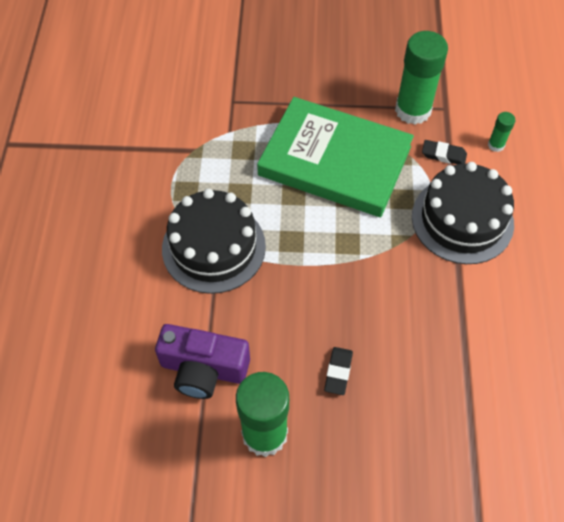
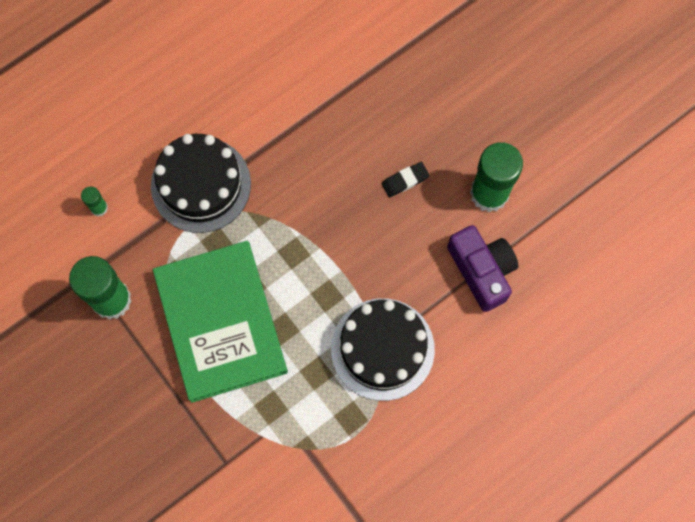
camera: 130 degrees left, 15 degrees up
black eraser [422,140,467,164] -> none

